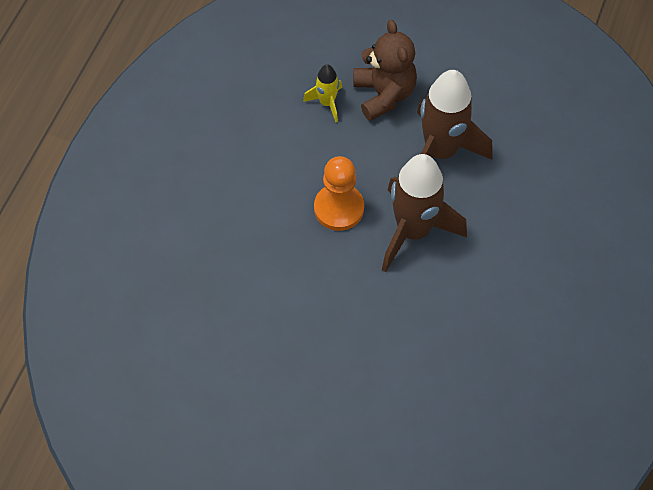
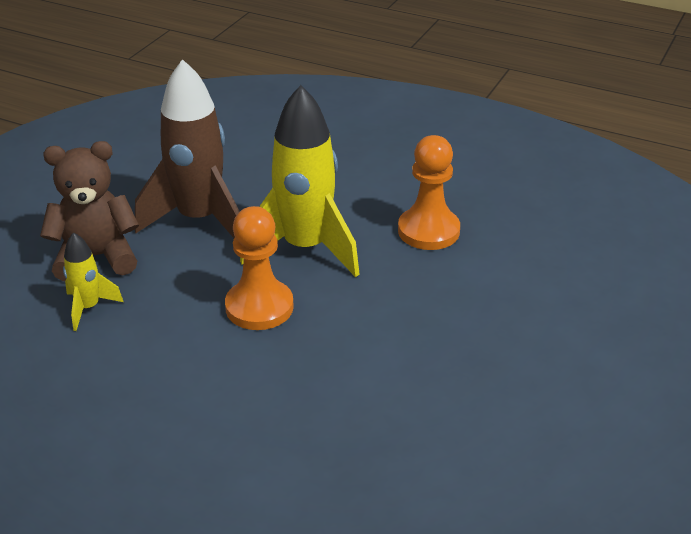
camera: 85 degrees left, 25 degrees down
brown rocket [382,154,467,272] -> yellow rocket [240,85,359,277]
none -> orange pawn [398,135,460,250]

